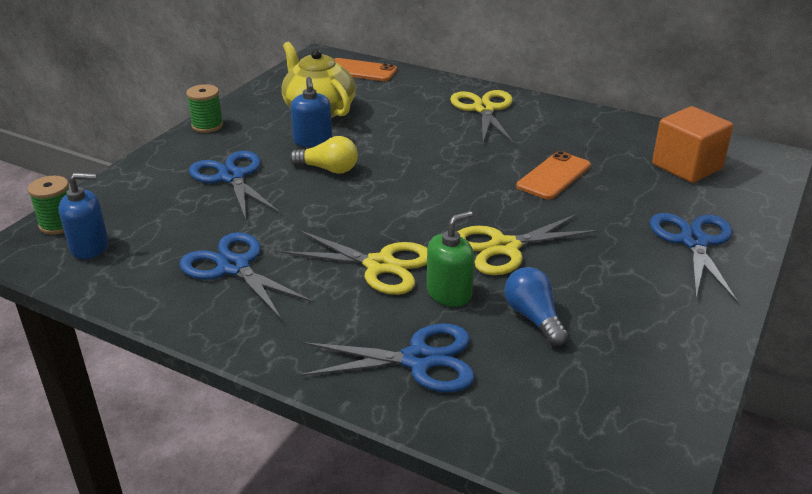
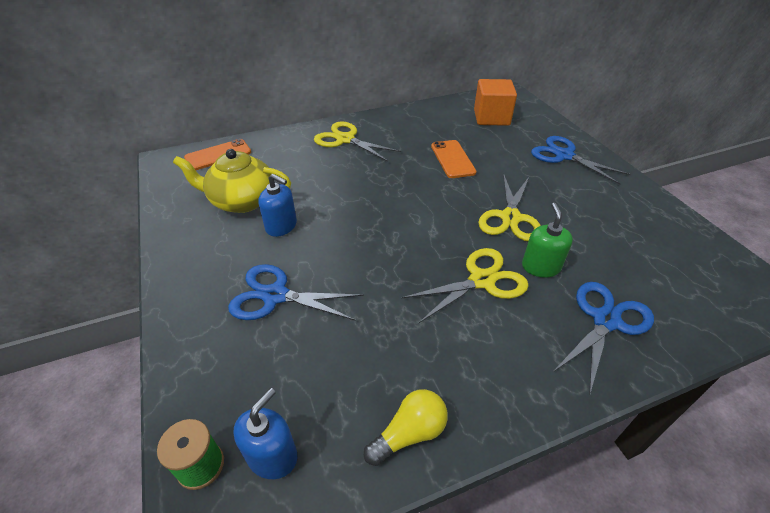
camera: 50 degrees left, 10 degrees up
blue scissors [179,232,315,320] -> none
green spool [186,84,223,133] -> none
yellow light bulb [289,136,358,174] -> yellow light bulb moved to [364,389,448,466]
blue light bulb [504,267,568,346] -> none

